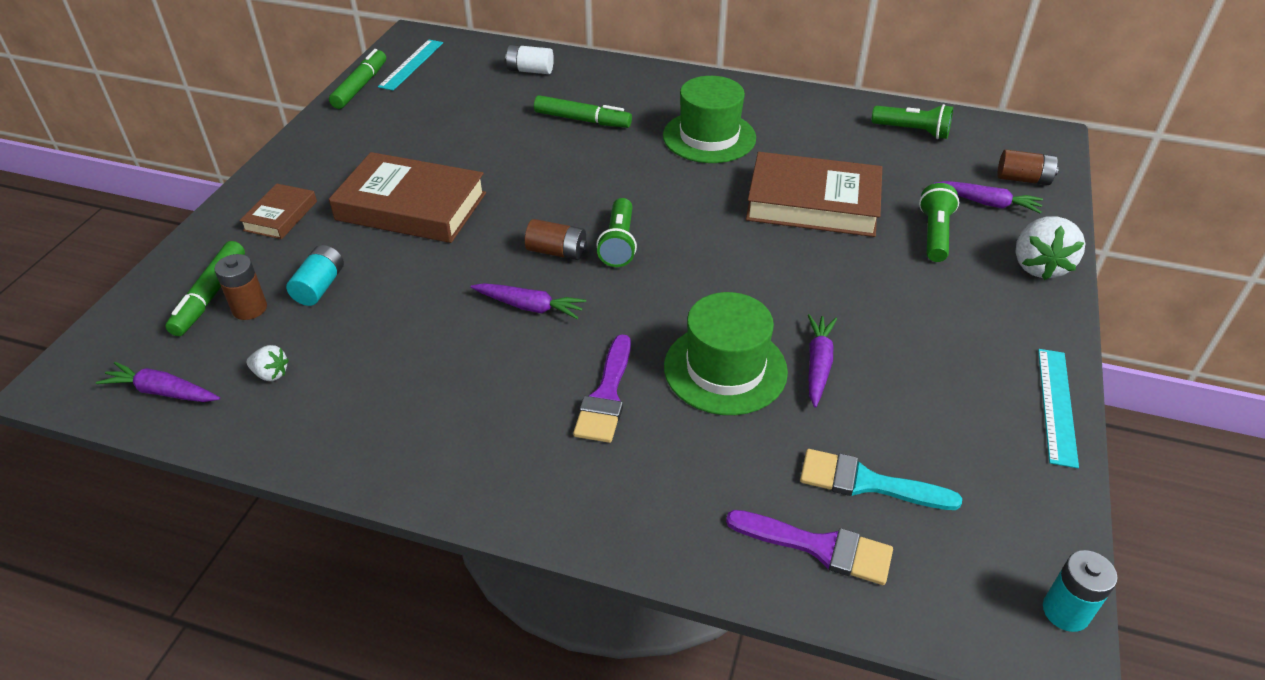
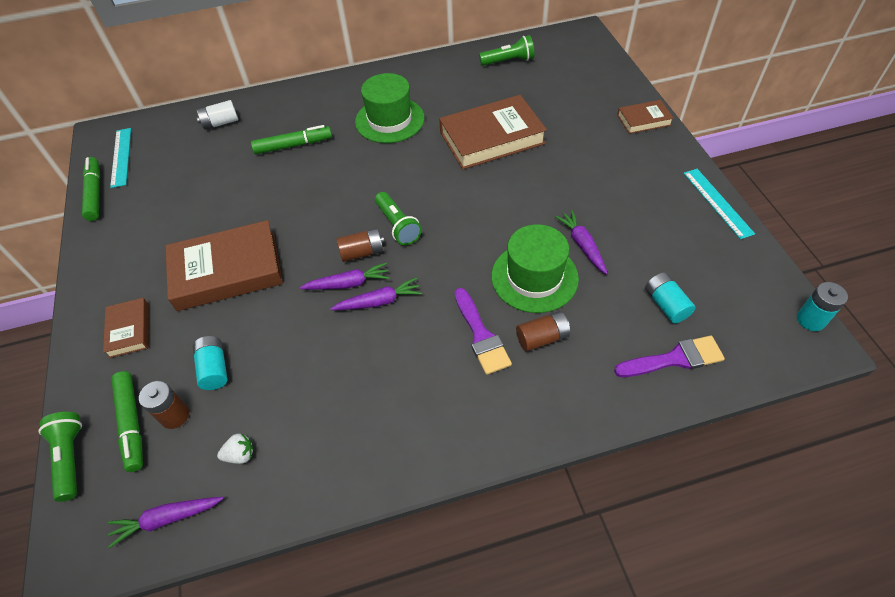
camera: 30 degrees left, 10 degrees up
turquoise brush [800,449,962,510] -> turquoise battery [645,272,696,323]
green flashlight [919,183,959,262] -> green flashlight moved to [38,412,82,502]
purple carrot [934,181,1043,214] -> purple carrot moved to [300,263,390,290]
brown battery [998,149,1059,185] -> brown battery moved to [516,311,570,352]
white strawberry [1015,216,1085,280] -> brown book [617,100,674,134]

